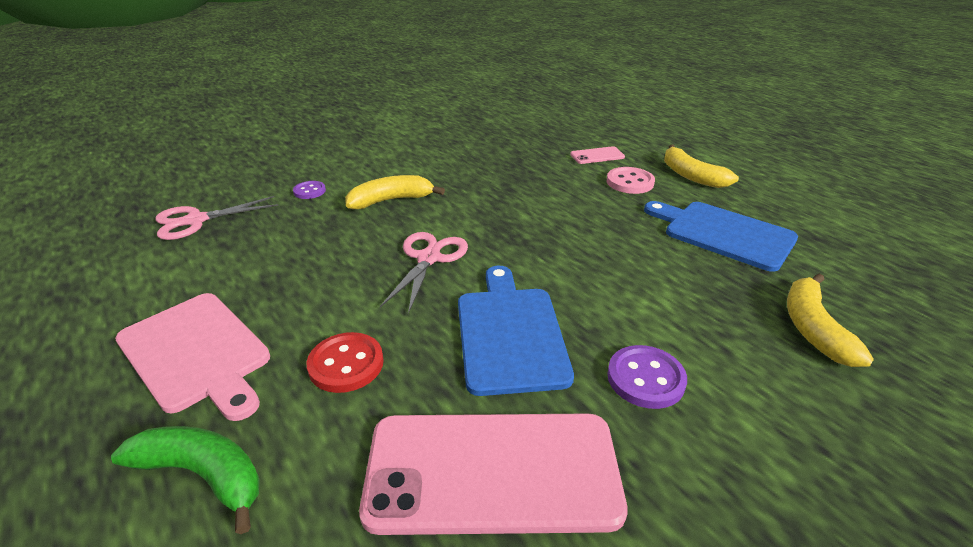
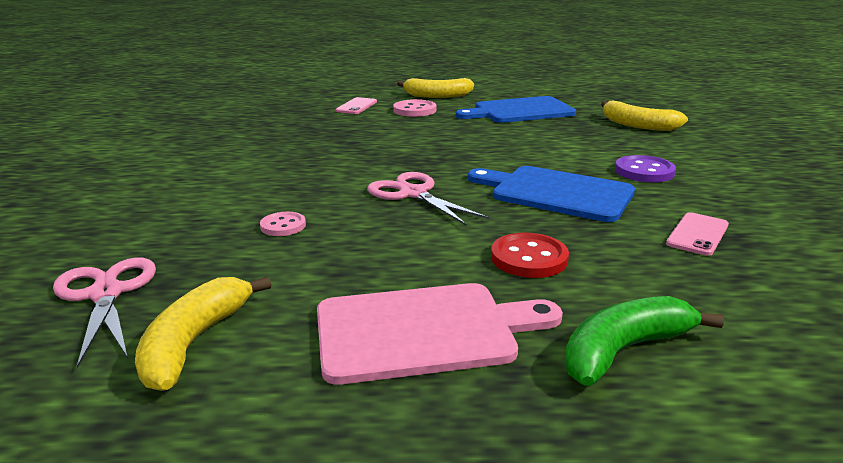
camera: 55 degrees left, 10 degrees down
pink scissors [156,196,278,240] -> pink scissors turned 150 degrees clockwise [53,257,156,368]
purple button [293,181,326,199] -> none
yellow banana [345,175,445,209] -> yellow banana moved to [135,276,271,391]
pink phone [359,413,628,535] -> pink phone [666,212,729,256], size x0.43
none -> pink button [260,212,306,236]

